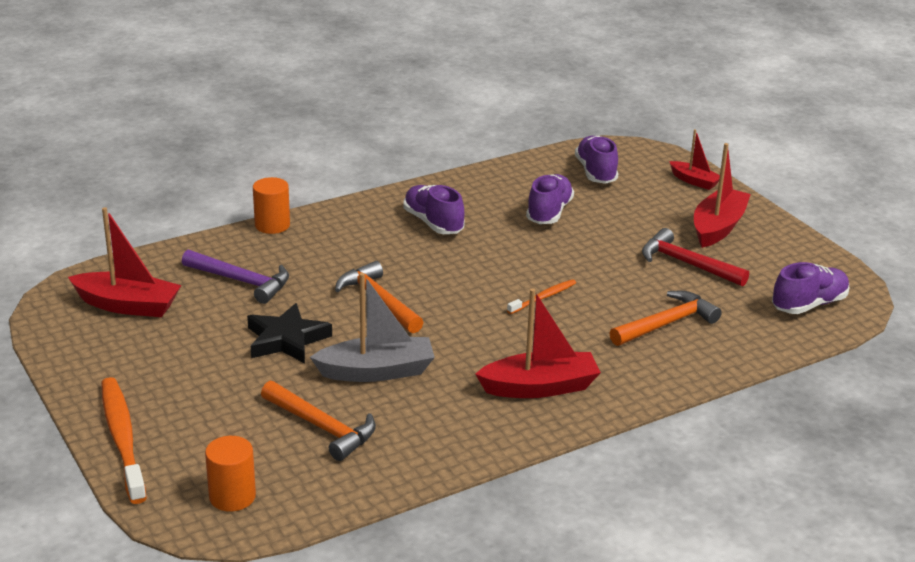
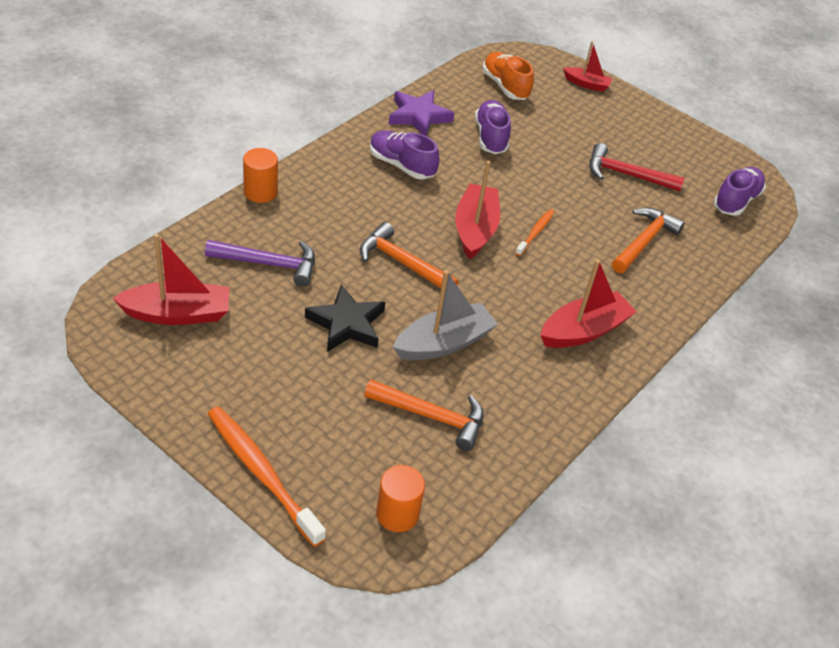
camera: 25 degrees left, 15 degrees up
purple shoe [575,136,618,184] -> orange shoe [482,52,534,100]
red boat [694,143,751,248] -> red boat moved to [455,161,500,259]
none -> purple star [389,90,454,136]

